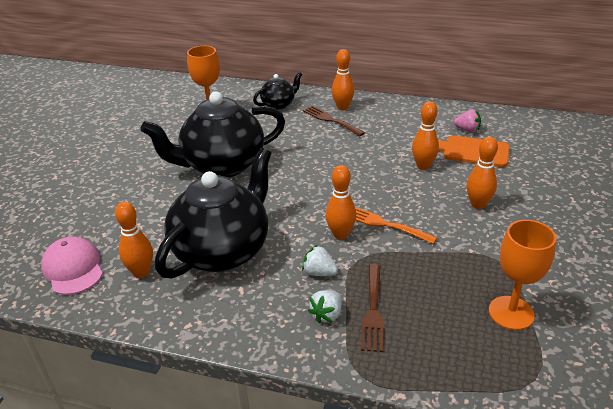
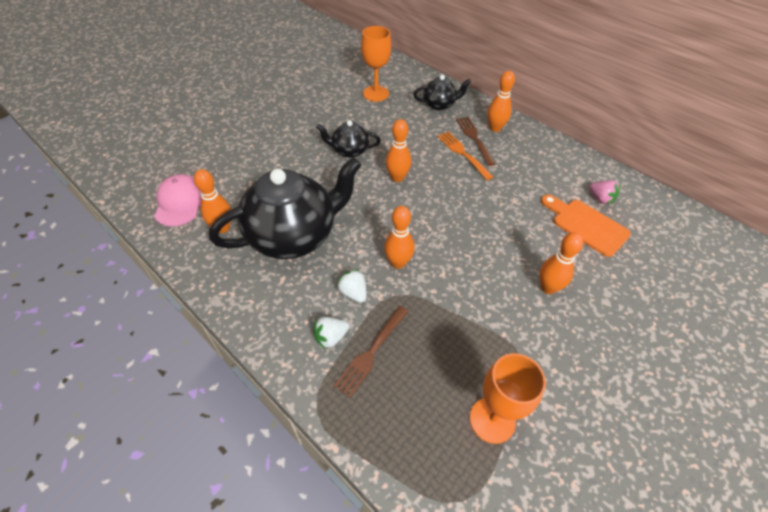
camera: 25 degrees right, 15 degrees up
black teapot [141,91,285,178] -> black teapot [316,120,381,158], size x0.48
orange fork [355,207,437,244] -> orange fork moved to [437,131,493,180]
orange bowling pin [412,102,439,170] -> orange bowling pin moved to [386,119,411,182]

